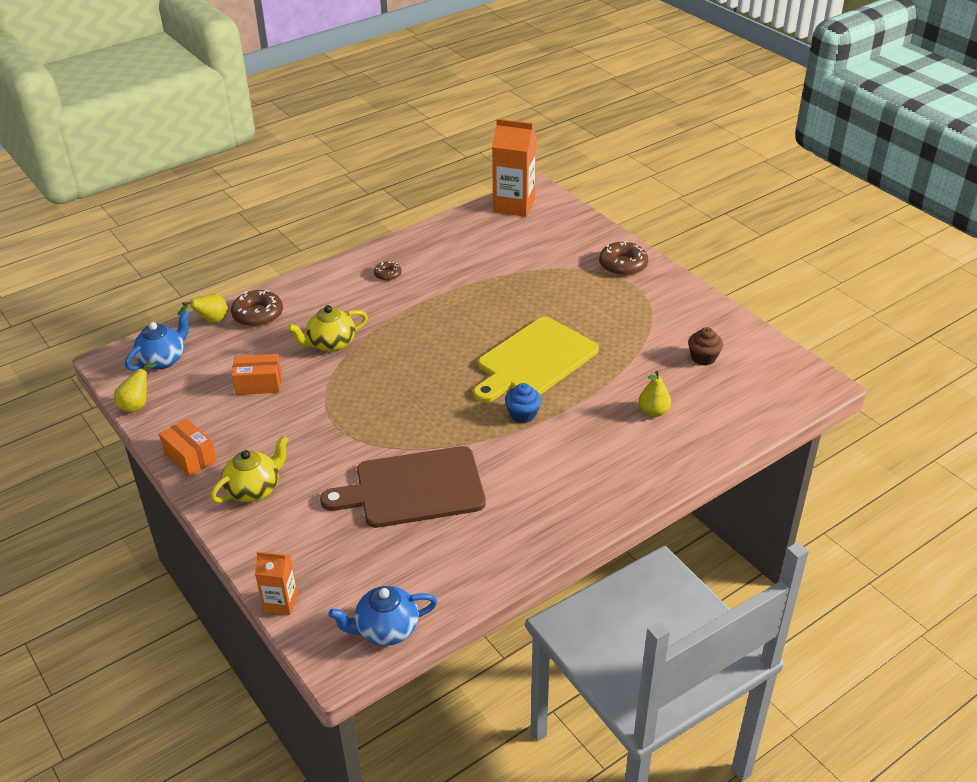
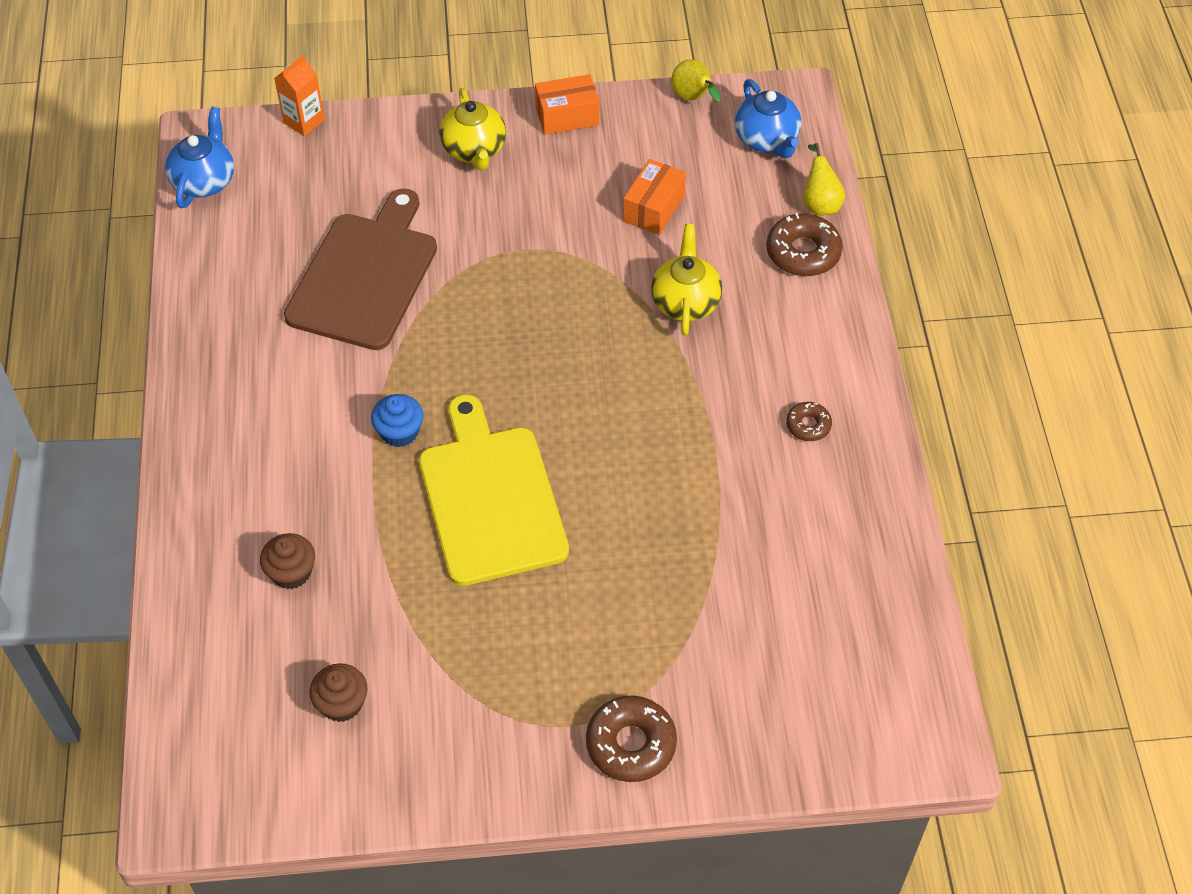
camera: 120 degrees right, 15 degrees up
orange carton [492,119,536,217] -> none
yellow pear [639,371,671,417] -> brown cupcake [260,533,315,589]

